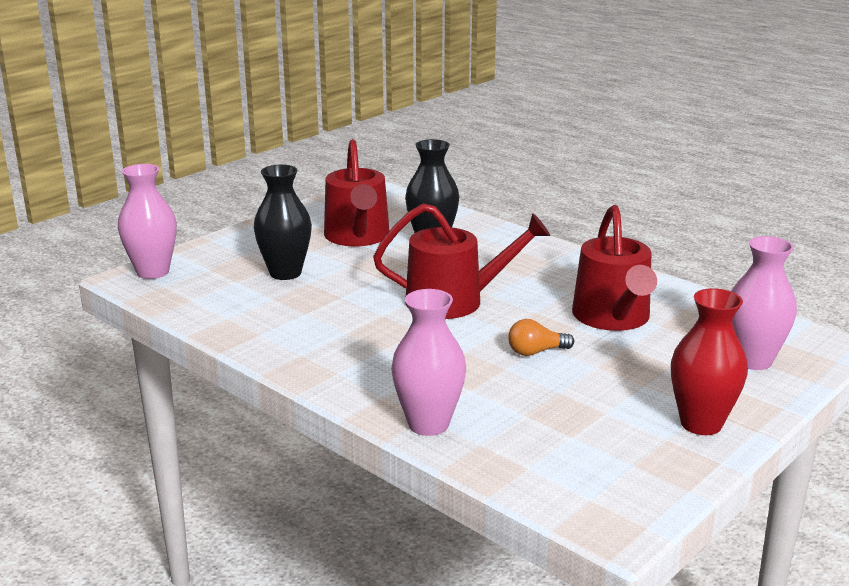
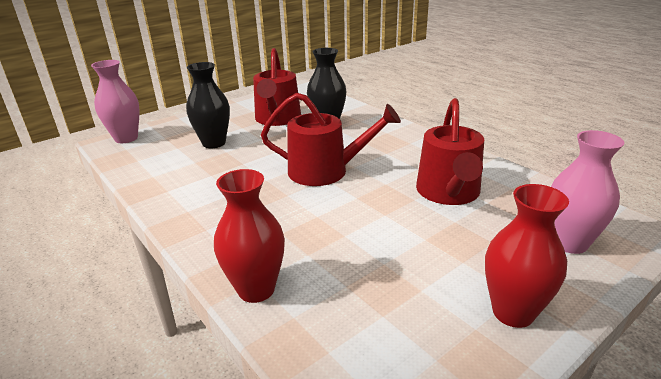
camera: 10 degrees right, 5 degrees up
pink vase [391,289,466,436] -> red vase [214,169,285,303]
orange light bulb [508,319,574,356] -> none

